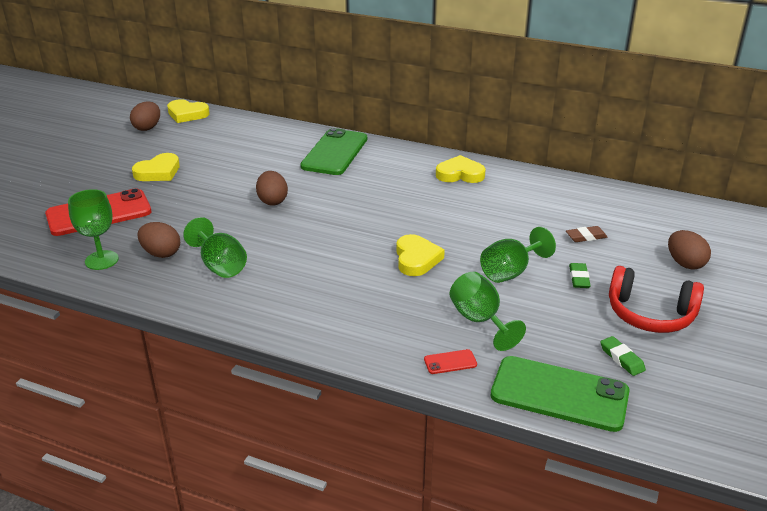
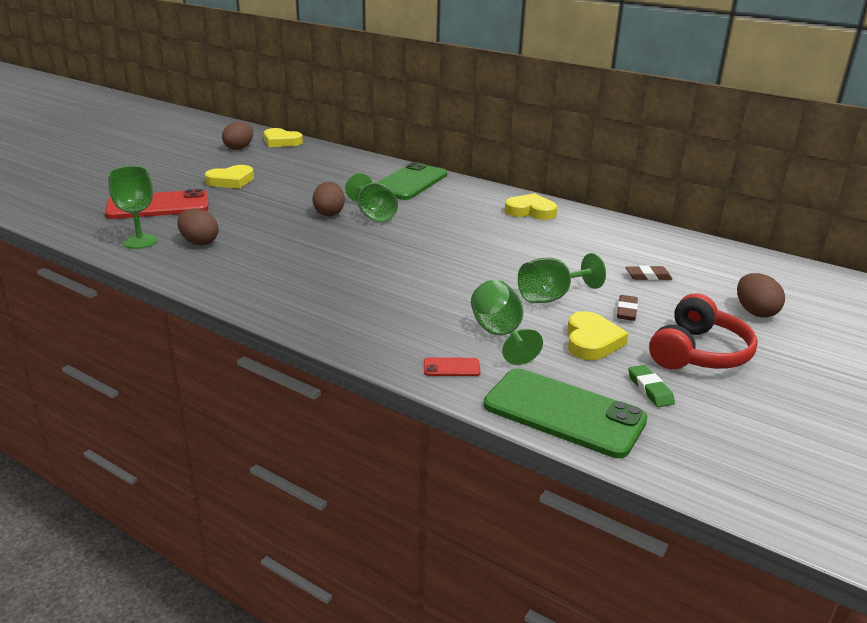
camera: 10 degrees right, 5 degrees down
green goblet [183,217,247,278] -> green goblet moved to [345,173,398,222]
yellow heart [396,234,445,276] -> yellow heart moved to [567,311,629,360]
green eraser [569,263,591,288] -> brown eraser [617,295,638,321]
red headphones [609,266,704,333] -> red headphones turned 90 degrees counterclockwise [649,293,758,369]

